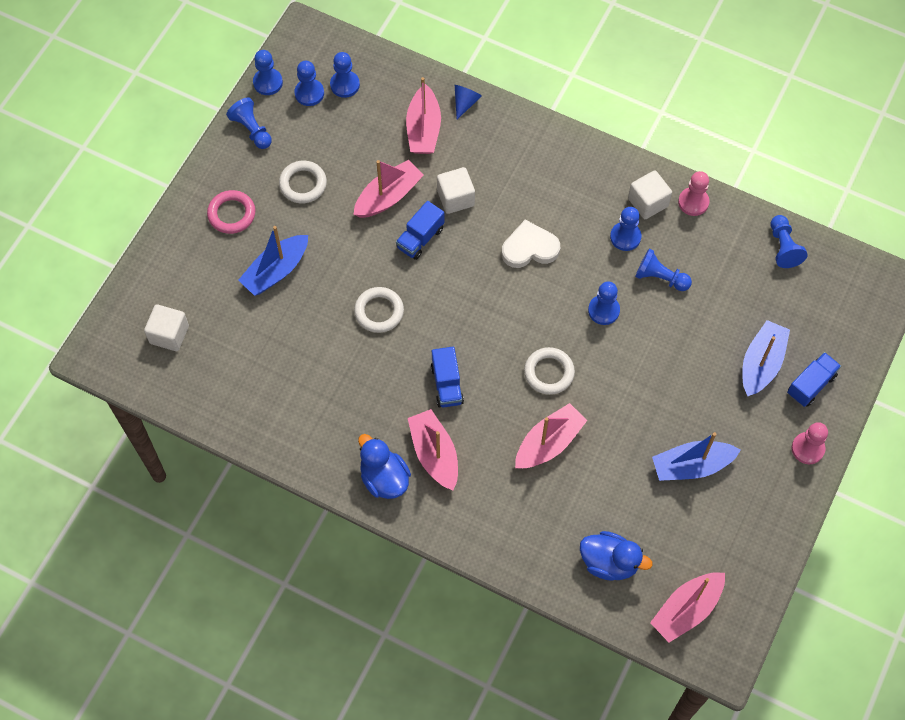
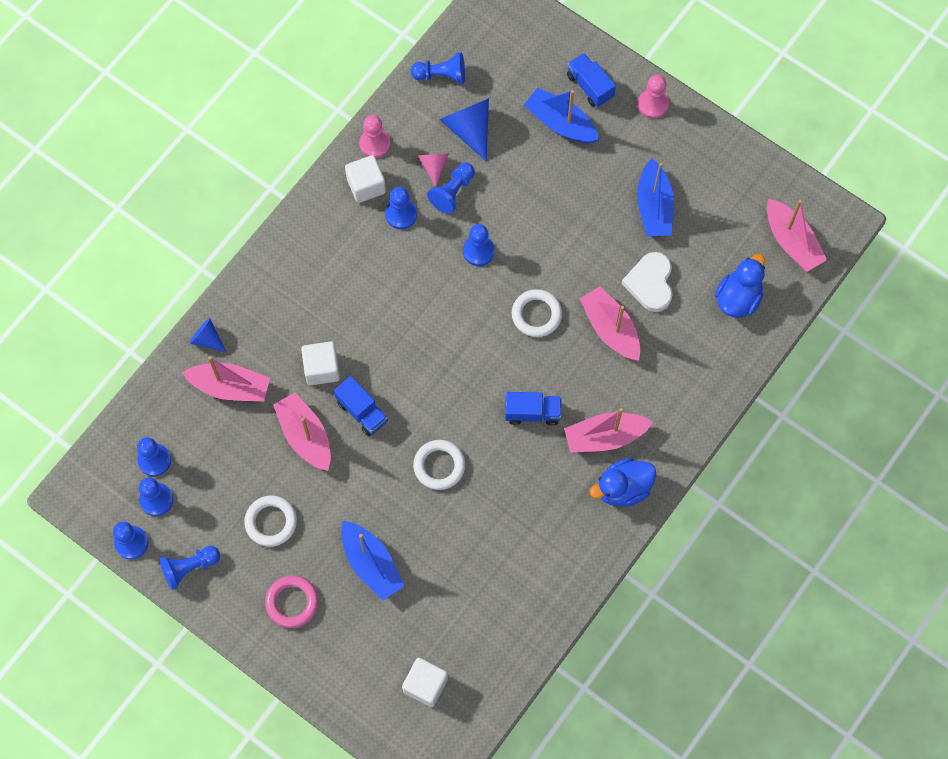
camera: 80 degrees left, 5 degrees up
white heart [502,220,560,268] -> white heart moved to [621,252,673,312]
none -> pink cone [418,153,449,187]
none -> blue cone [439,98,489,162]

